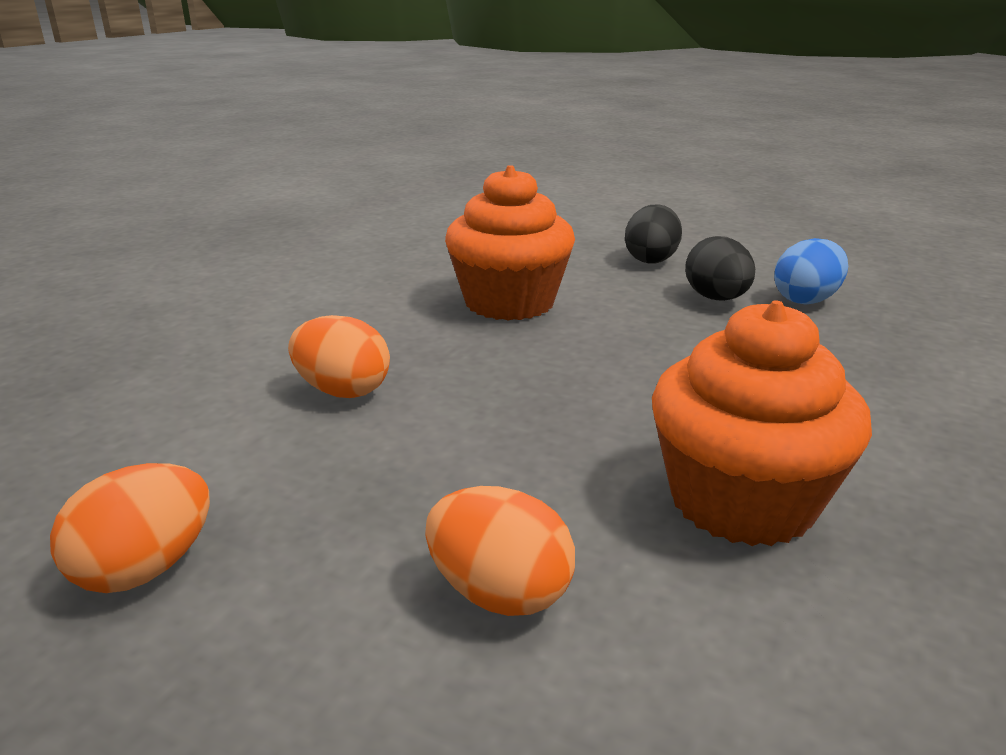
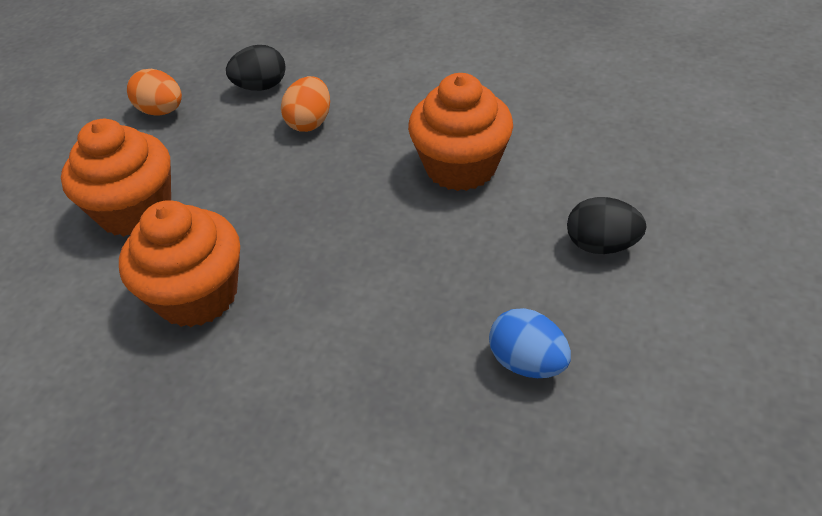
camera: 85 degrees right, 20 degrees up
orange egg [425,486,575,616] -> orange cupcake [61,119,171,237]
black egg [685,236,755,301] -> black egg moved to [226,45,286,91]

